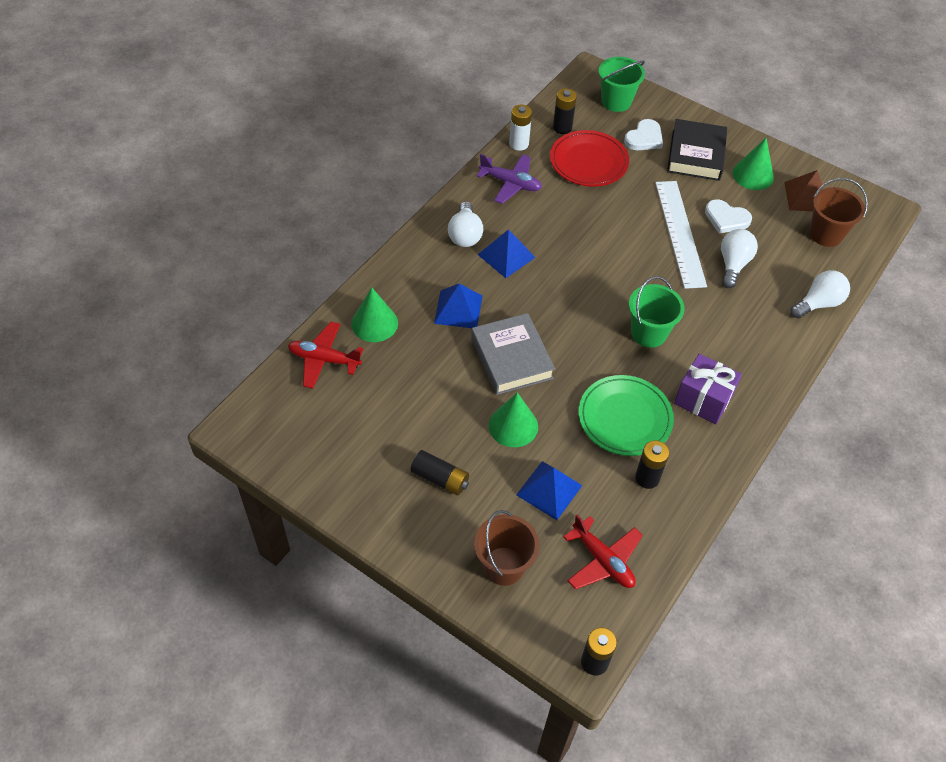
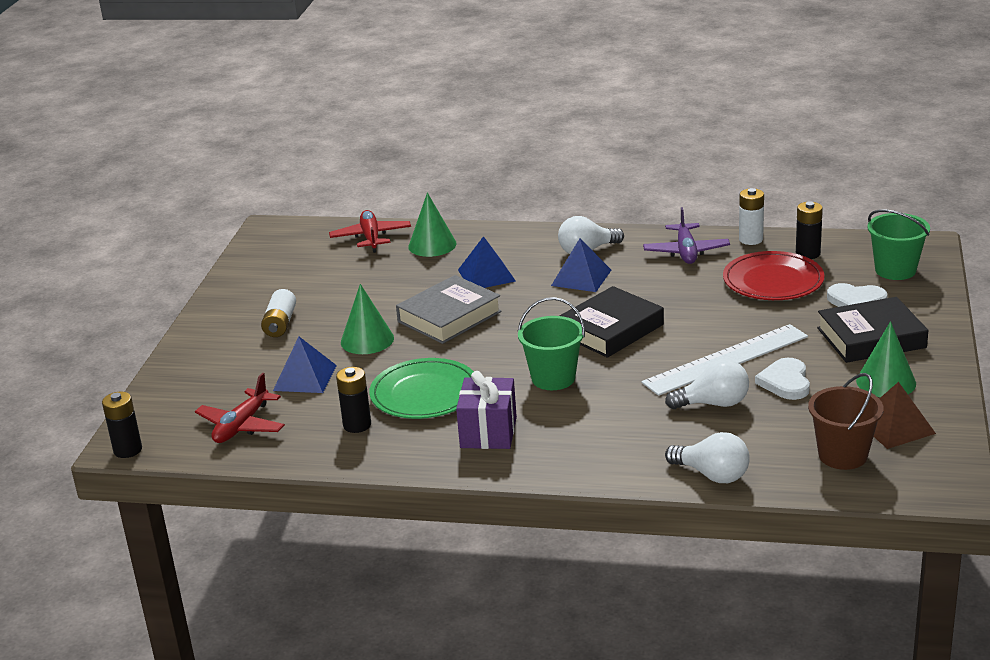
camera: 70 degrees right, 25 degrees down
black battery [411,450,469,495] -> white battery [261,289,296,337]
brown bucket [474,510,540,586] -> none
none -> black book [559,286,664,358]

